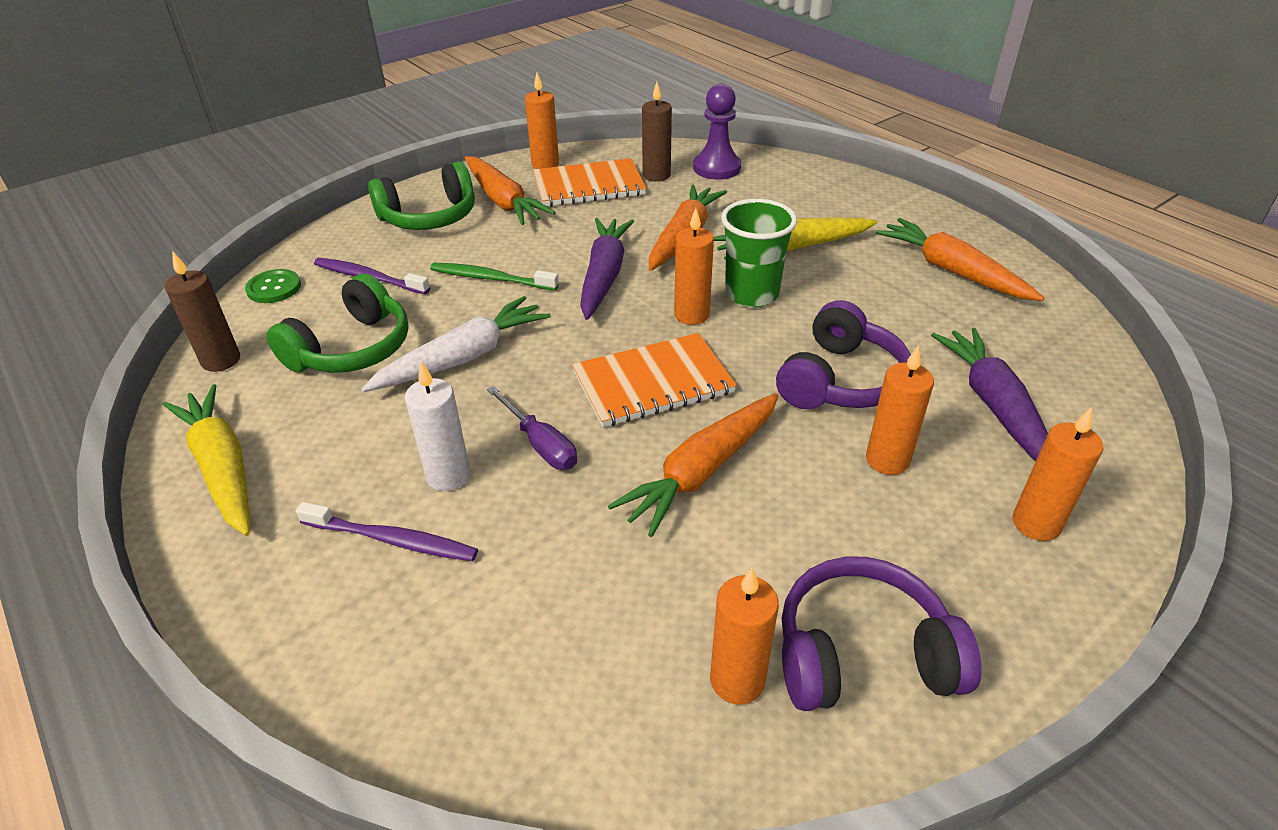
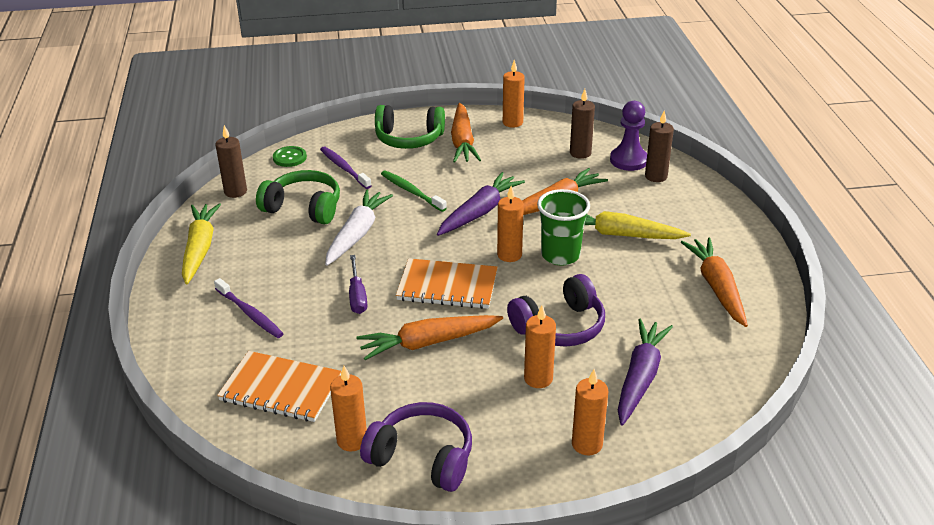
camera: 30 degrees right, 5 degrees down
green headphones [266,273,409,373] -> green headphones turned 135 degrees counterclockwise [256,170,340,224]
white carrot [361,296,551,392] -> white carrot turned 60 degrees counterclockwise [325,190,393,266]
white candle [405,361,470,491] -> none
orange notebook [533,158,646,207] -> orange notebook moved to [217,351,342,422]
none -> brown candle [645,111,674,182]

